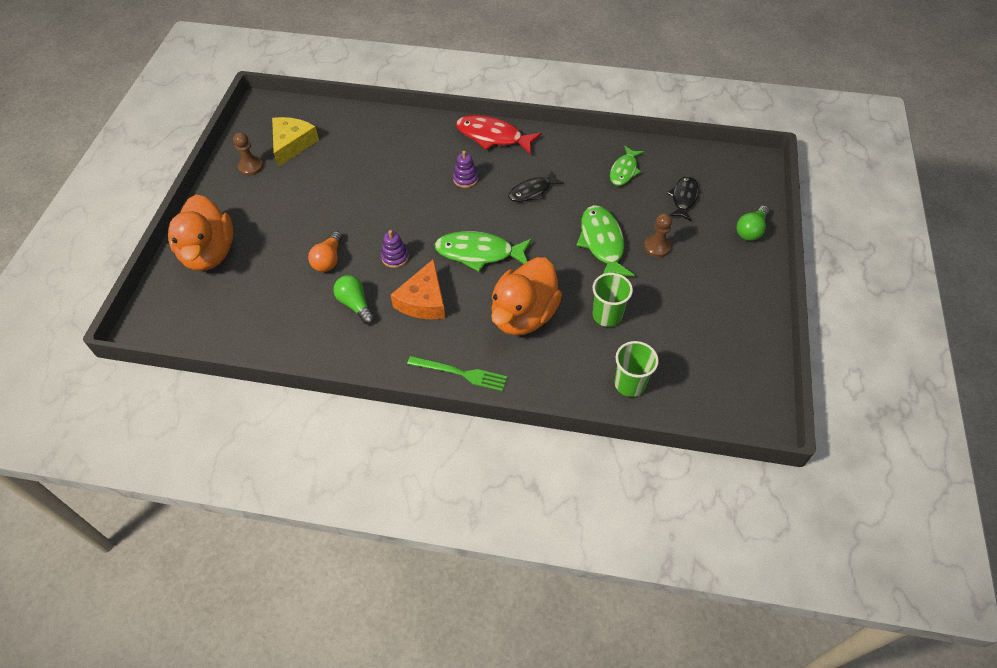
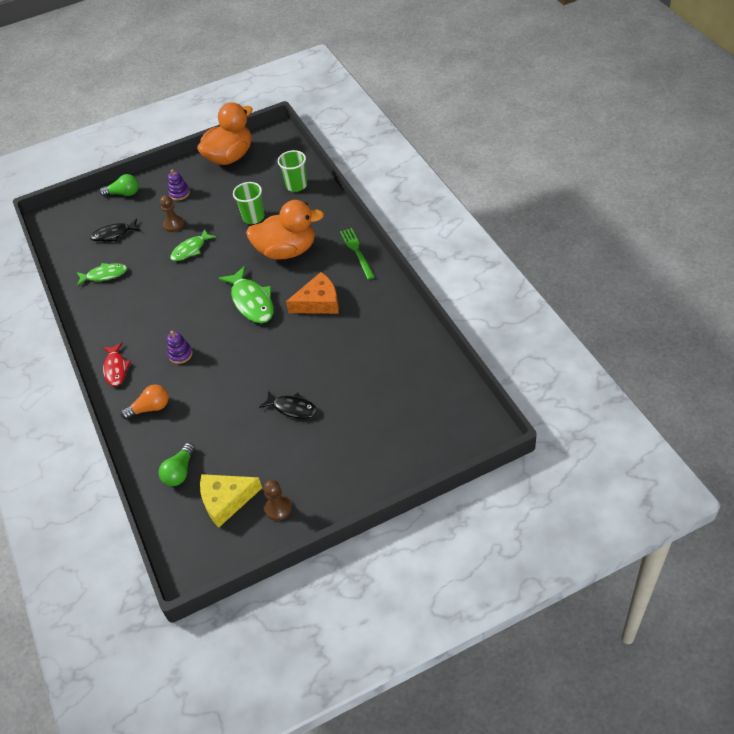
camera: 120 degrees left, 5 degrees down
orange duck [168,194,234,271] -> orange duck moved to [197,102,253,165]
orange light bulb [308,231,342,272] -> orange light bulb moved to [121,384,169,419]
green light bulb [334,275,375,324] -> green light bulb moved to [159,443,195,486]
purple stacking toy [381,230,409,268] -> purple stacking toy moved to [168,169,190,201]
red fish [456,115,542,155] -> red fish [102,342,131,386], size x0.64
black fish [508,171,564,202] -> black fish moved to [259,391,318,419]
green fish [577,205,635,277] -> green fish [170,229,216,261], size x0.64

